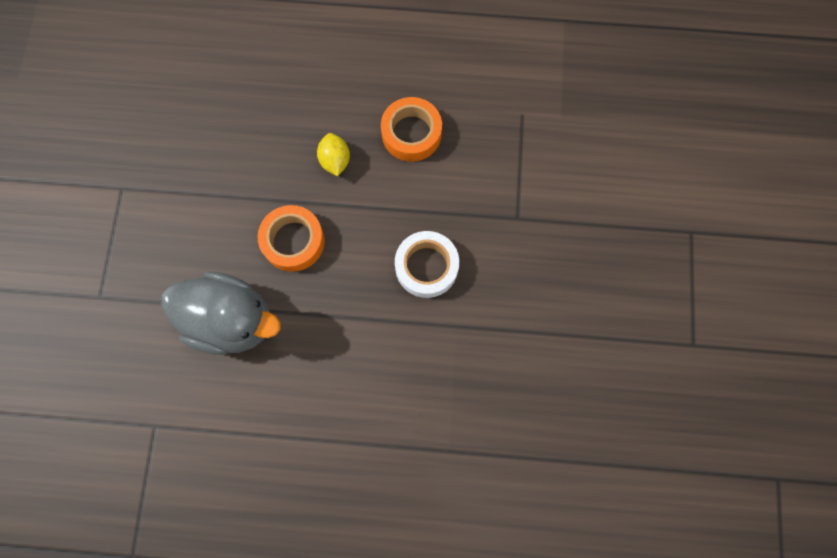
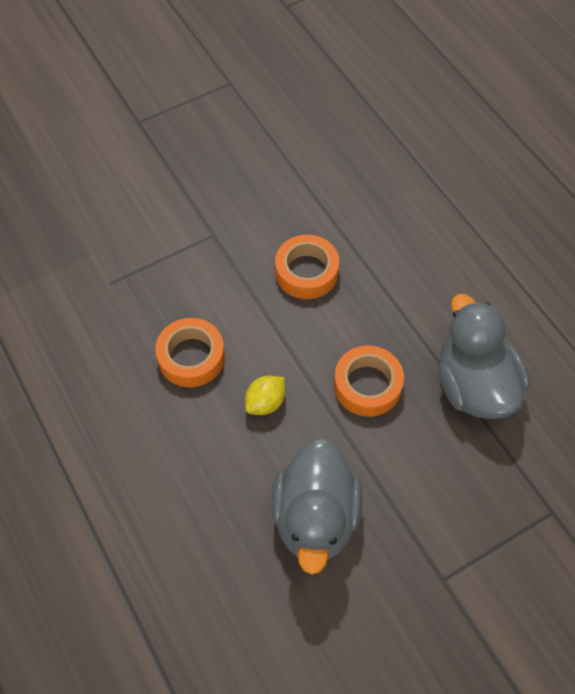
camera: 125 degrees left, 15 degrees down
white tape [395,231,459,298] -> orange tape [275,235,339,299]
none -> grey duck [272,439,363,574]

